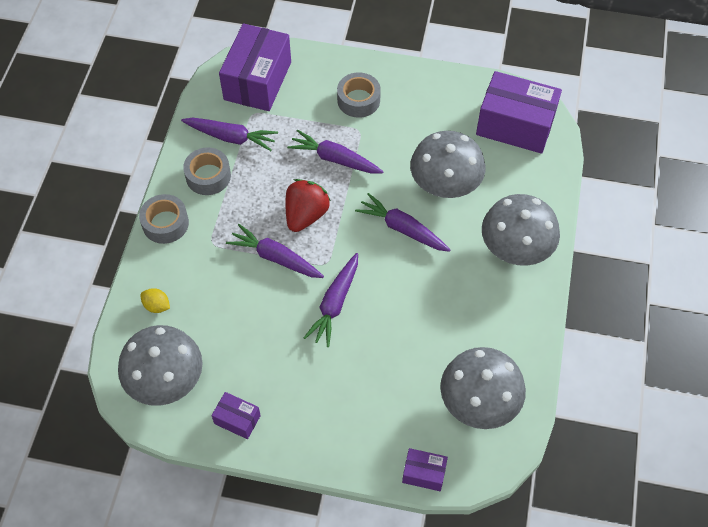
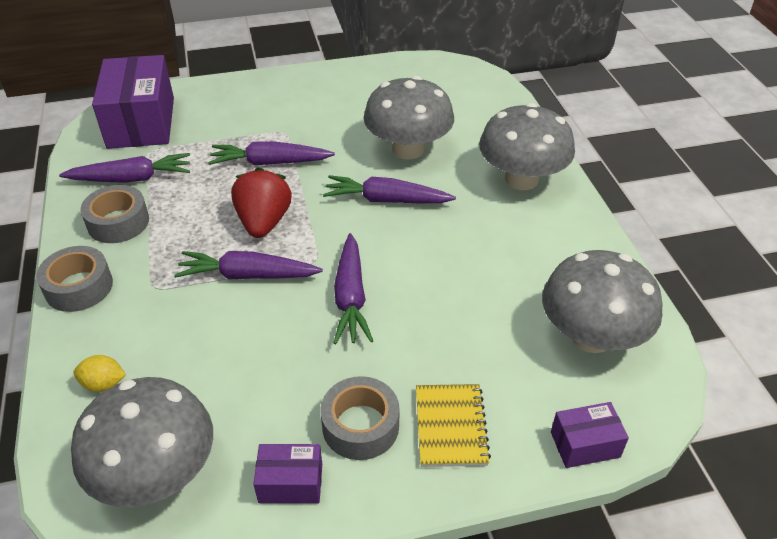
camera: 25 degrees left, 15 degrees down
grey tape [337,72,381,118] -> grey tape moved to [321,376,400,460]
purple box [476,71,562,154] -> none
none -> yellow notebook [416,384,491,467]

